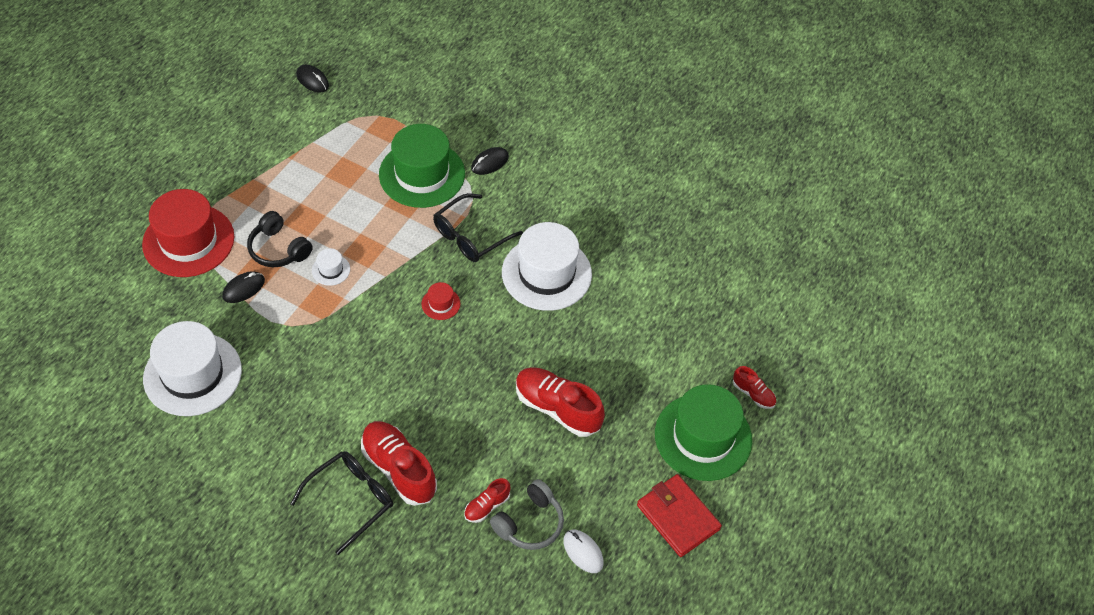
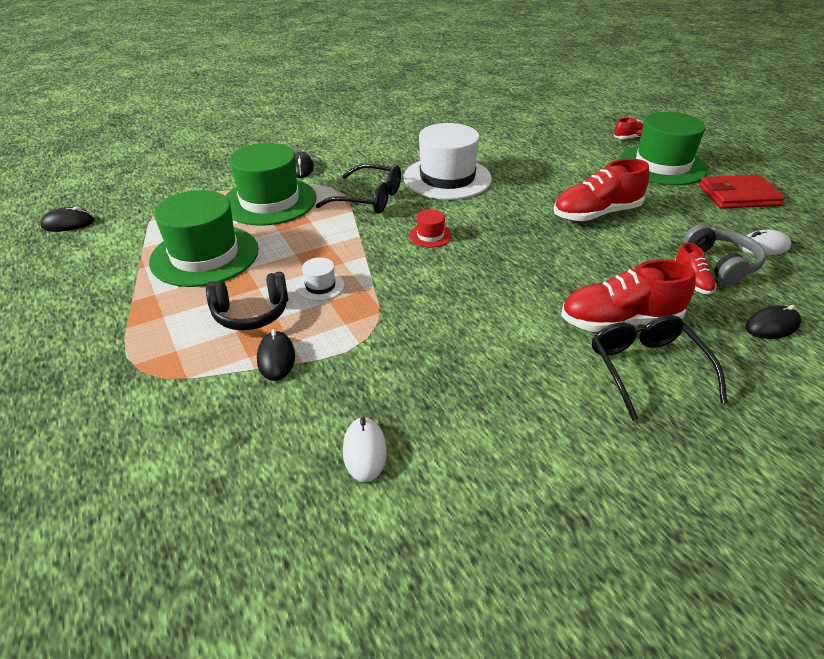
camera: 55 degrees left, 15 degrees down
red hat [142,189,234,277] -> none
white hat [143,321,242,416] -> white mouse [343,417,387,482]
black glasses [433,193,523,262] -> black glasses turned 60 degrees counterclockwise [316,164,401,214]
none -> green hat [149,190,259,287]
none -> black mouse [745,305,801,339]

